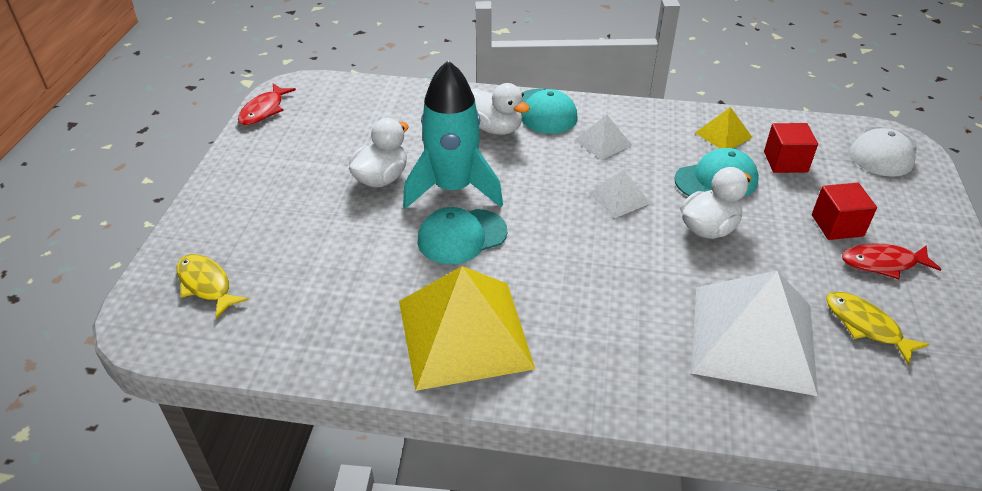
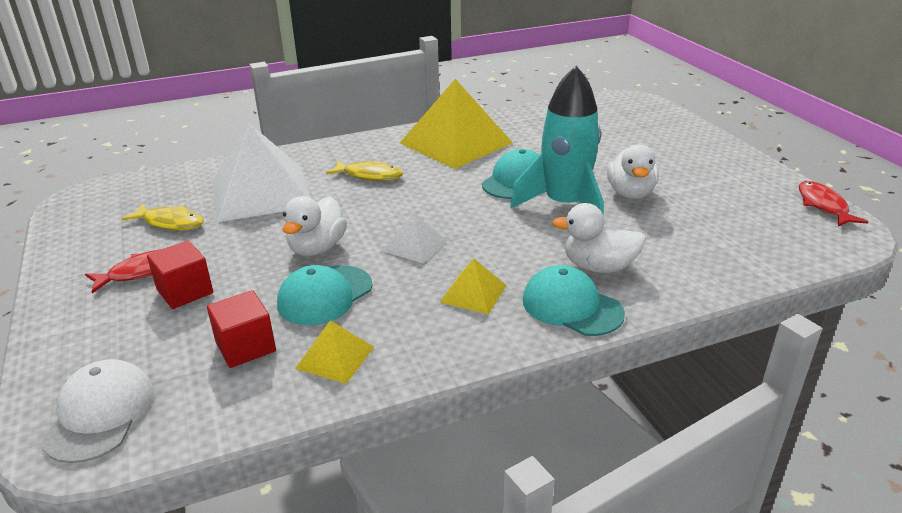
camera: 150 degrees right, 10 degrees down
yellow fish [177,254,249,318] -> yellow fish moved to [326,160,403,181]
white pyramid [575,115,632,160] -> yellow pyramid [440,258,507,315]

